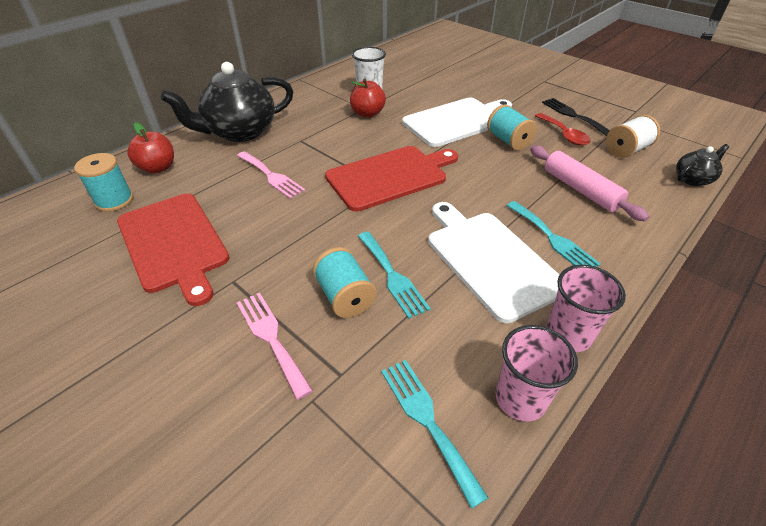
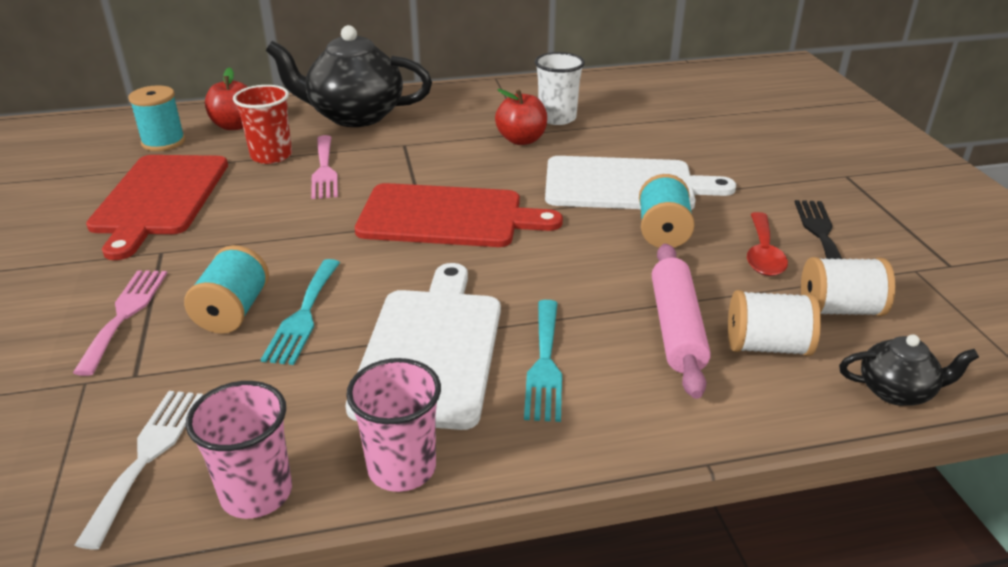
camera: 35 degrees right, 10 degrees down
turquoise fork [381,360,488,509] -> white fork [75,391,203,550]
none -> red cup [233,85,292,164]
none -> white spool [728,290,821,356]

